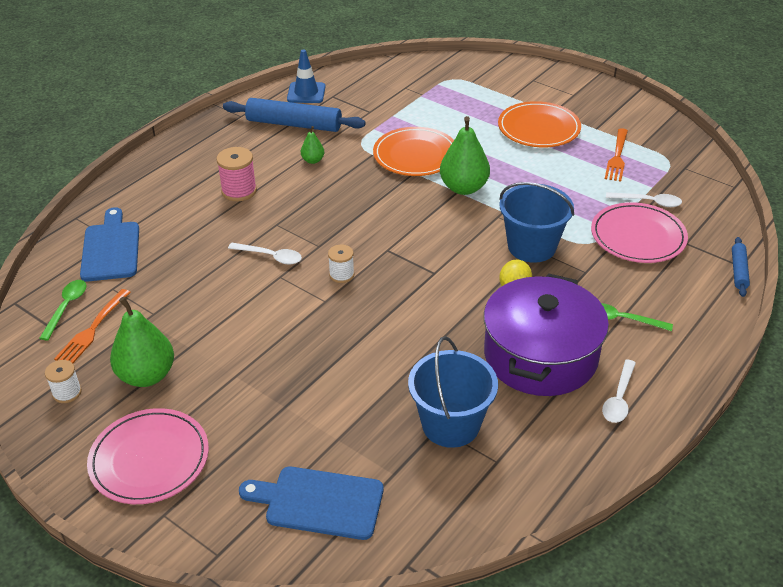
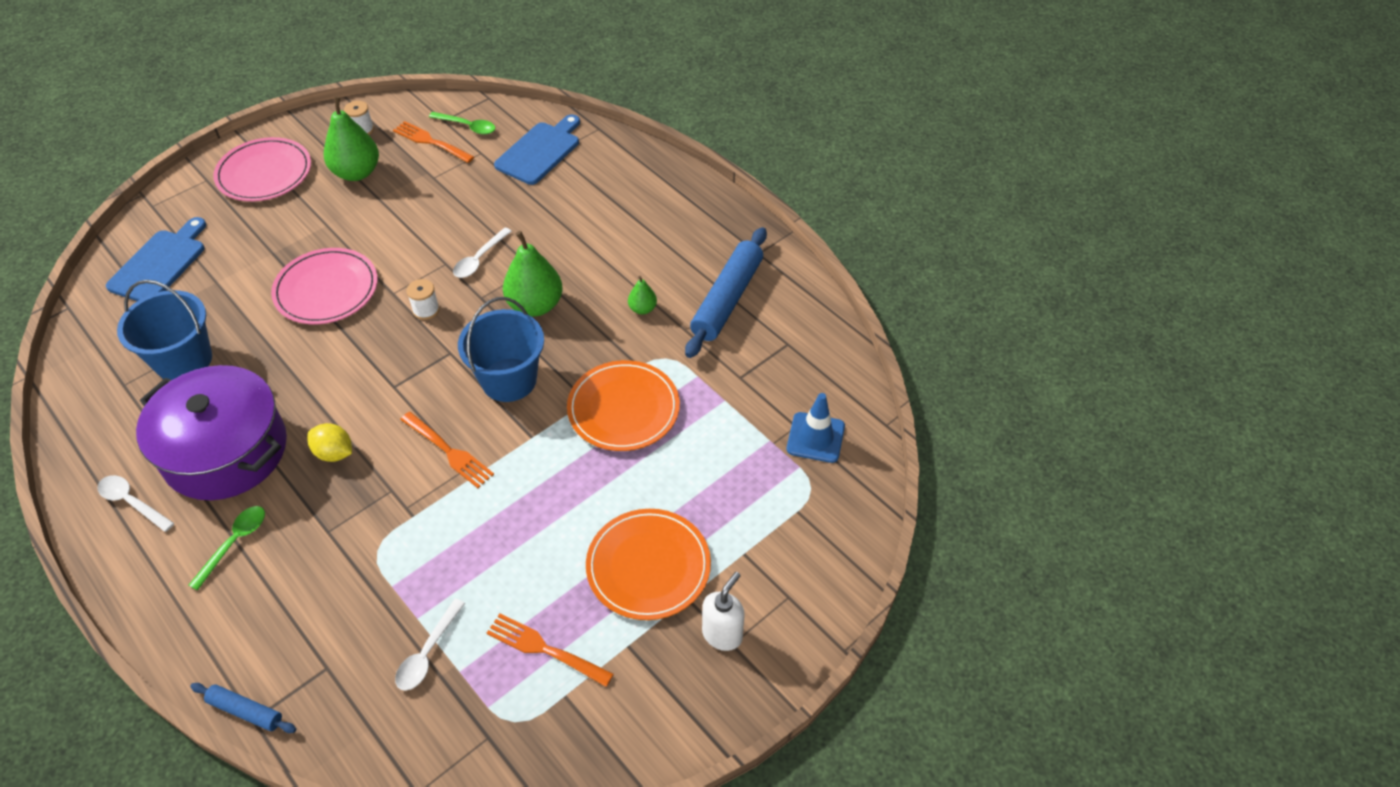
camera: 100 degrees right, 10 degrees up
blue cutting board [80,207,139,282] -> blue cutting board turned 60 degrees counterclockwise [494,114,580,185]
pink spool [216,147,257,201] -> none
blue traffic cone [287,49,326,103] -> blue traffic cone moved to [787,393,845,463]
green pear [440,116,490,195] -> green pear moved to [503,231,563,317]
blue bucket [499,182,574,263] -> blue bucket moved to [458,297,544,402]
pink plate [591,202,688,263] -> pink plate moved to [271,248,378,324]
none -> orange fork [400,412,494,488]
none -> white soap dispenser [702,572,745,651]

